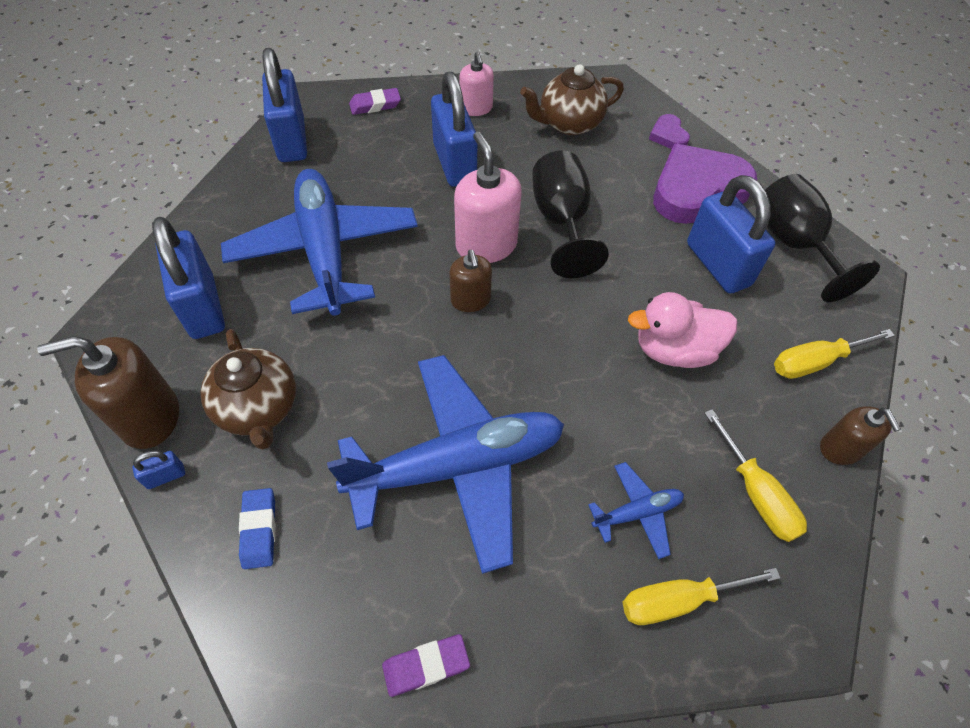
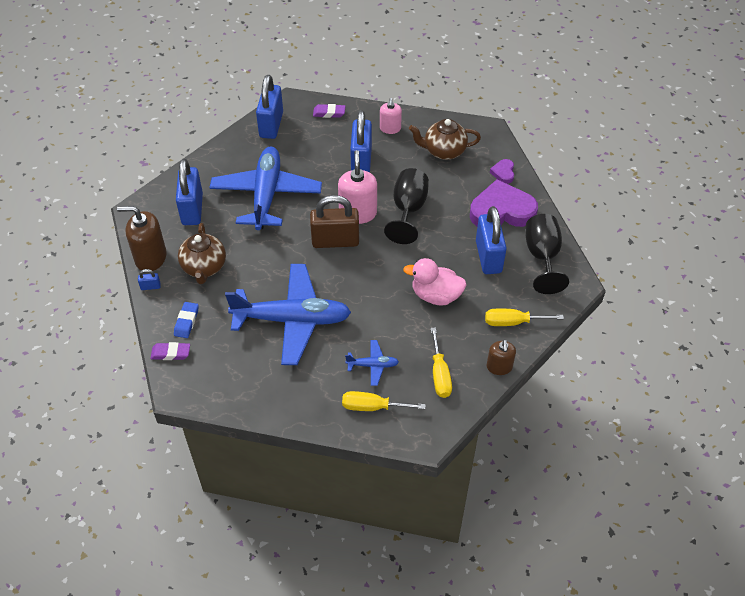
camera: 20 degrees right, 5 degrees down
purple eraser [382,634,470,697] -> purple eraser moved to [150,342,190,360]
brown soap dispenser [449,250,492,312] -> brown padlock [310,195,359,248]

